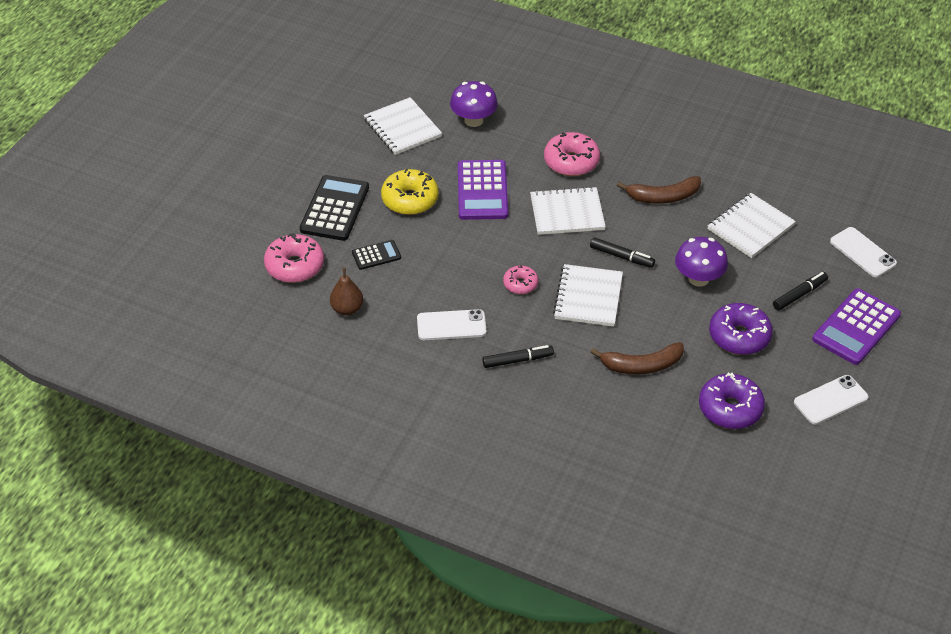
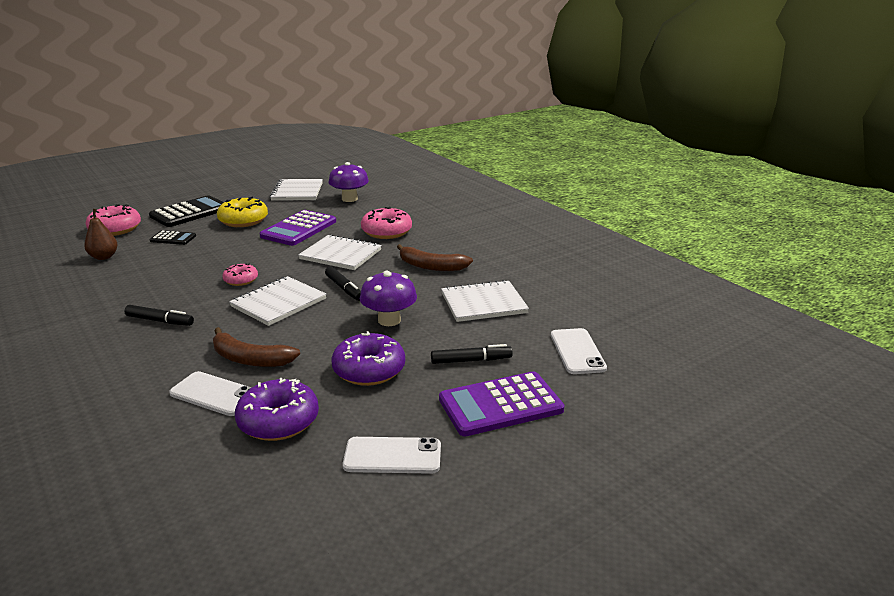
camera: 30 degrees right, 20 degrees down
white phone [417,309,487,340] -> white phone moved to [169,371,252,416]

